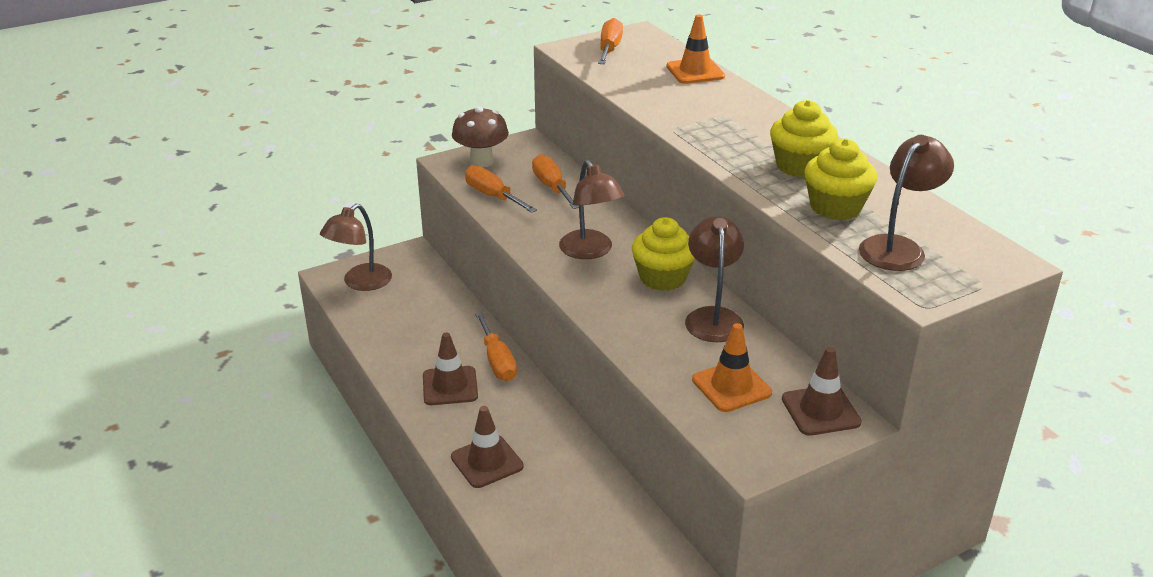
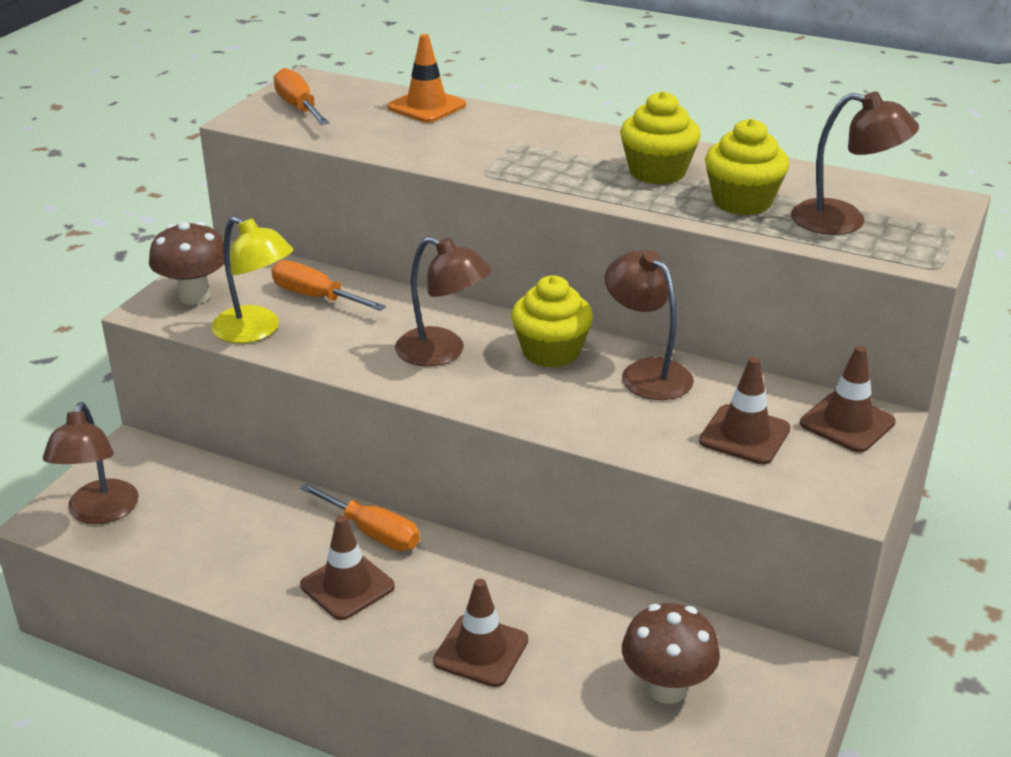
camera: 35 degrees left, 0 degrees up
orange screwdriver [465,165,537,213] -> yellow lamp [211,216,294,343]
orange traffic cone [692,323,772,412] -> brown traffic cone [699,357,791,465]
brown lamp [859,135,954,271] -> brown lamp turned 105 degrees clockwise [791,92,919,235]
none -> brown mushroom [622,603,720,704]

